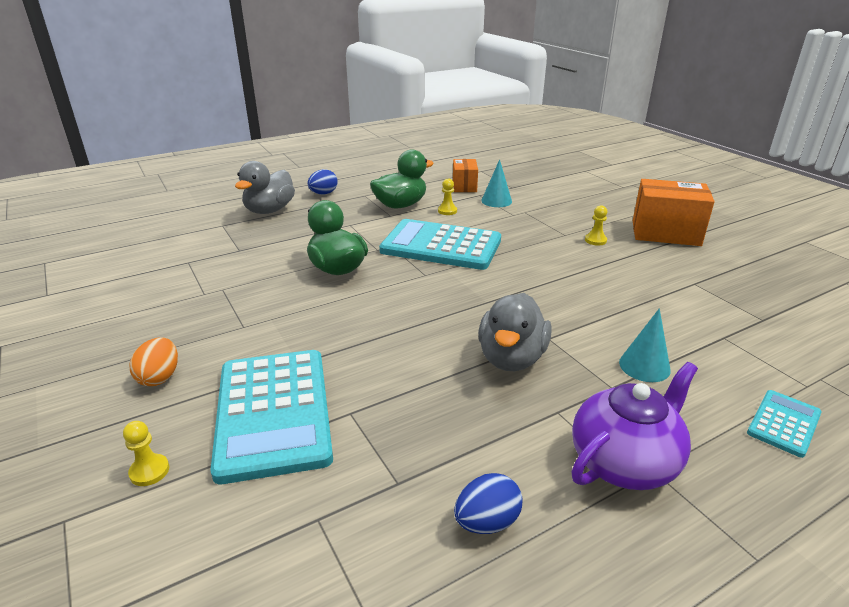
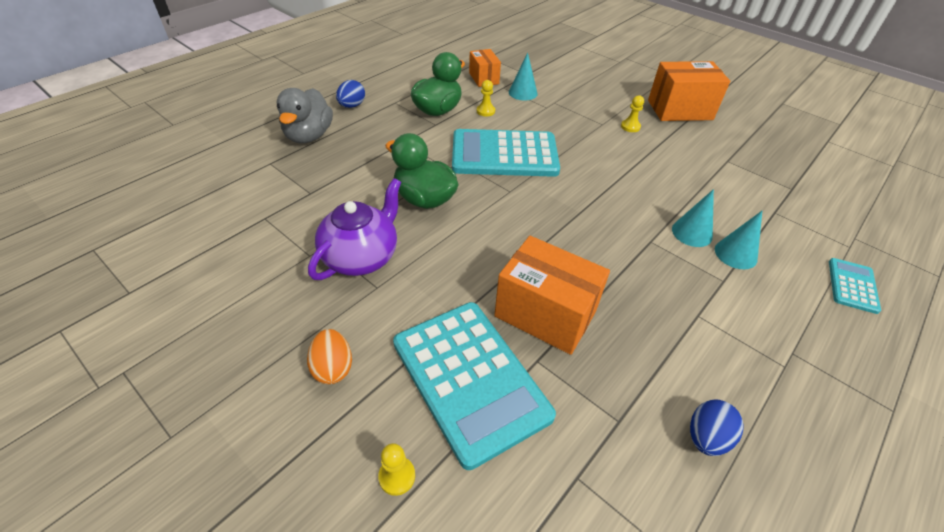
camera: 20 degrees left, 15 degrees up
grey duck [478,293,552,371] -> none
purple teapot [571,362,698,490] -> purple teapot moved to [308,178,401,280]
none -> orange box [494,236,610,355]
none -> turquoise cone [672,189,714,247]

